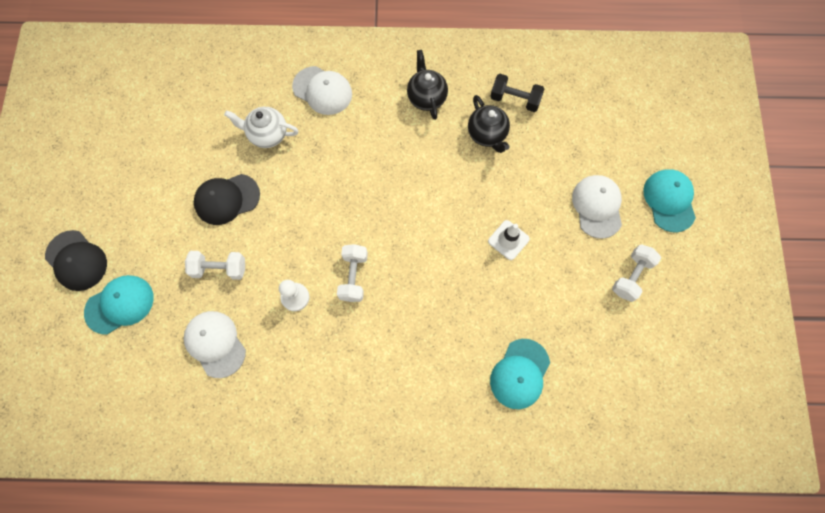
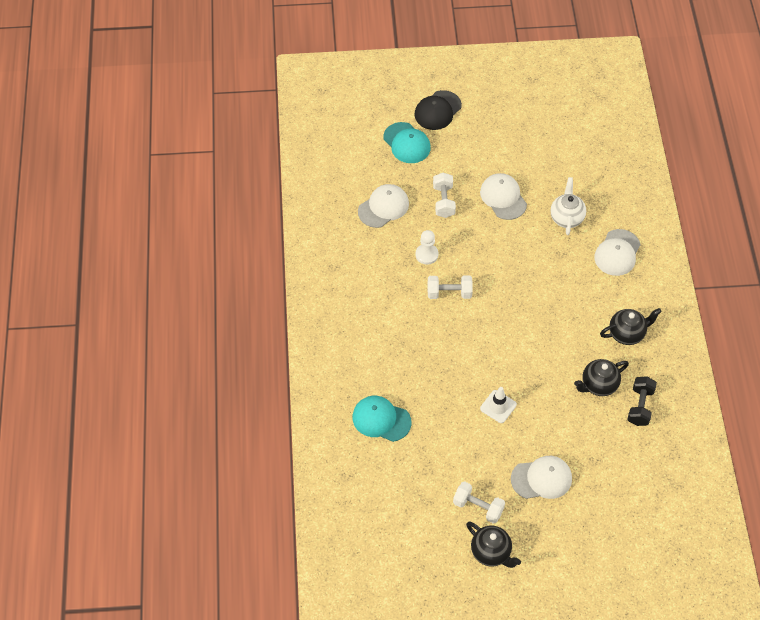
camera: 85 degrees right, 15 degrees down
black cap [194,174,260,225] -> white cap [480,173,527,220]
turquoise cap [643,169,696,232] -> none
none -> black teapot [466,521,521,568]

